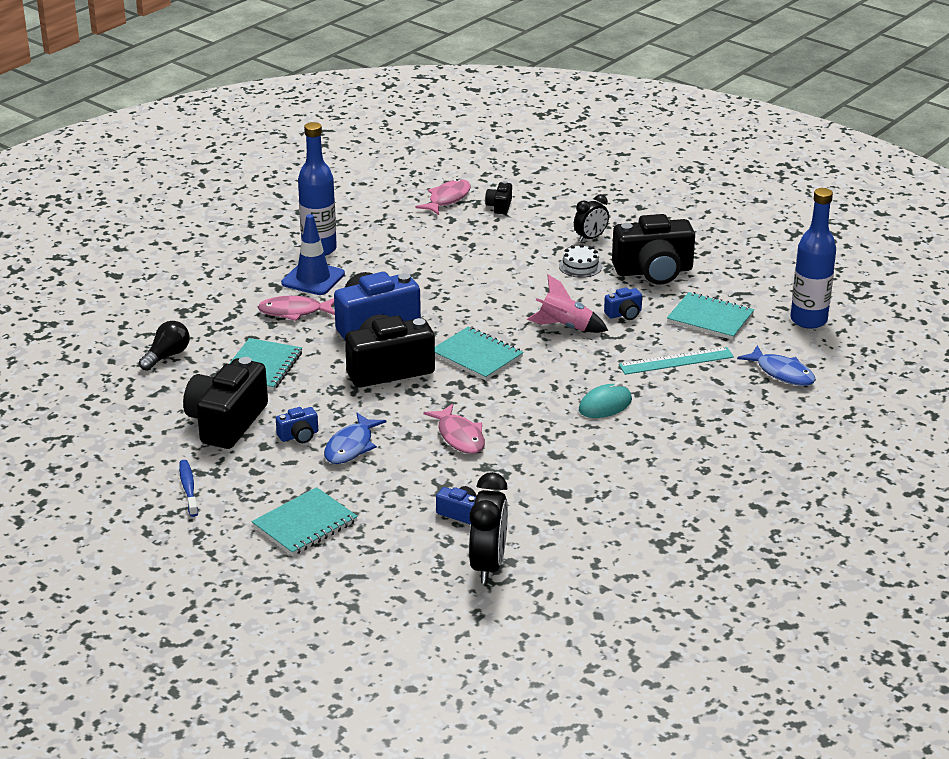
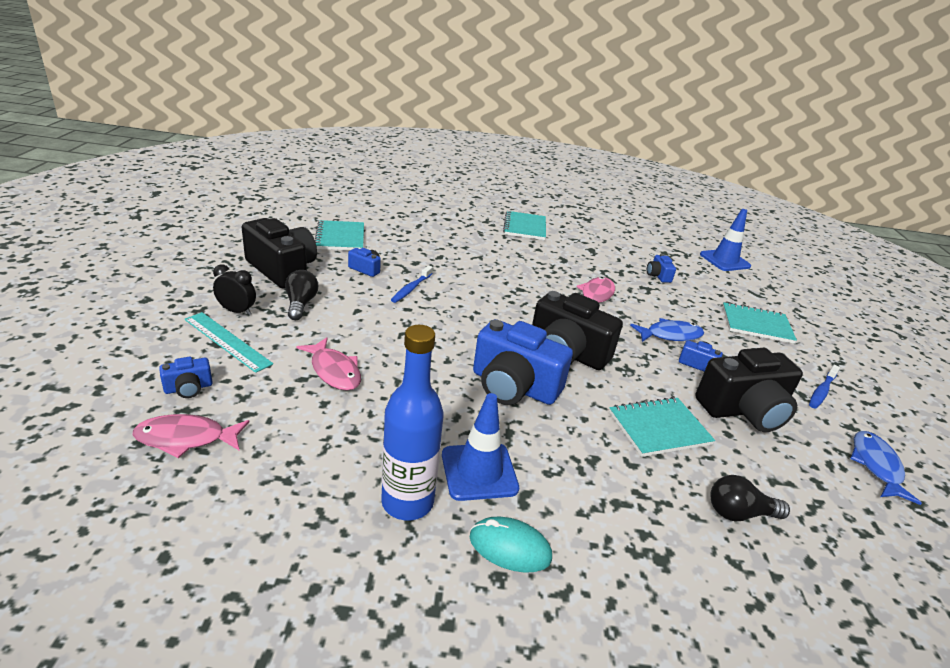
camera: 130 degrees left, 0 degrees up
pink fish [258,296,335,321] -> pink fish moved to [296,337,361,391]
turquoise notebook [435,327,524,380] -> turquoise notebook moved to [503,211,546,240]
black clock [469,472,508,584] -> none
black camera [485,181,512,214] -> blue camera [159,357,213,398]
pink rocket [527,274,608,333] -> blue toothbrush [391,265,433,303]
white cake [559,244,602,278] -> black light bulb [285,270,318,320]
turquoise mouse [579,382,632,418] -> turquoise mouse moved to [470,517,552,573]
turquoise ruler [619,347,734,375] -> turquoise ruler moved to [185,312,273,373]
blue fish [737,345,816,386] -> blue fish moved to [850,431,922,505]
blue bottle [790,188,836,329] -> none
none -> blue traffic cone [700,209,751,271]

